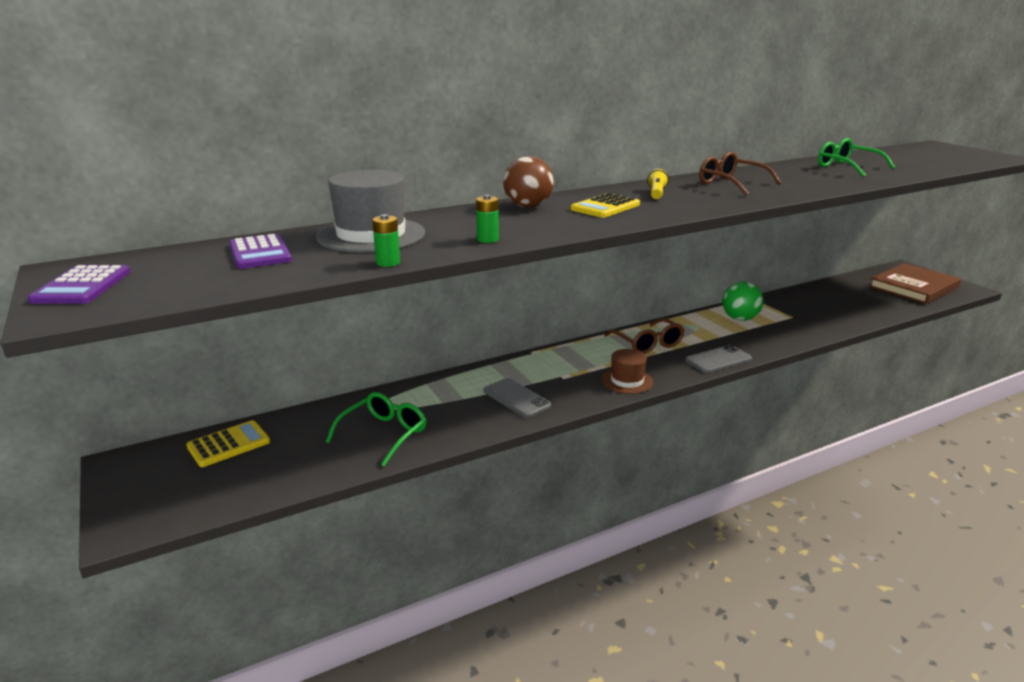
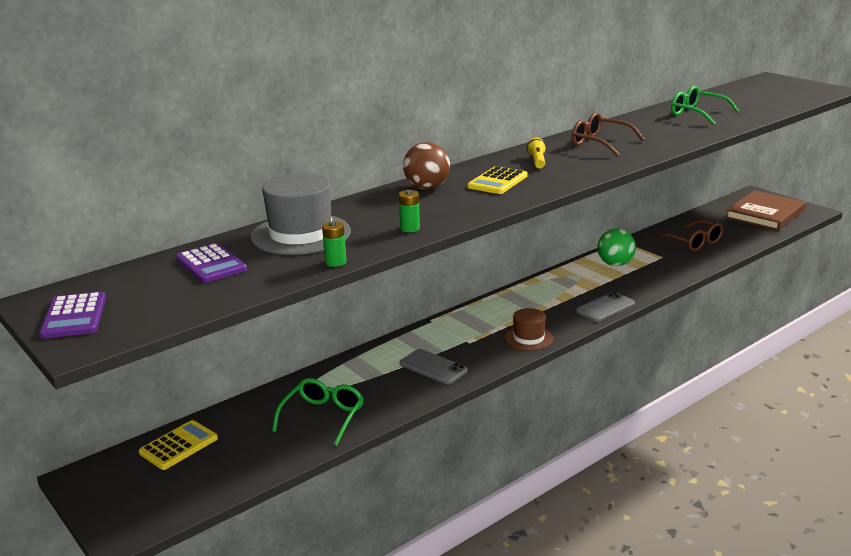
camera: 10 degrees left, 0 degrees up
brown glasses [604,318,684,354] -> brown glasses moved to [654,220,723,251]

